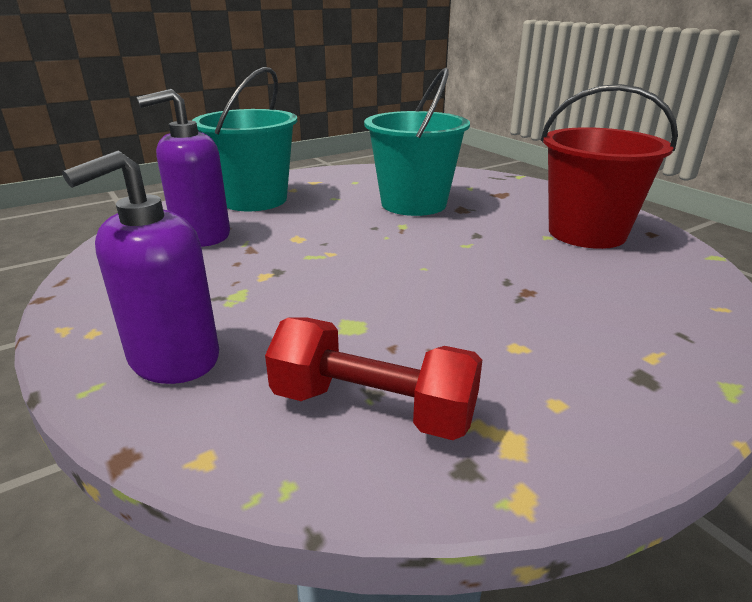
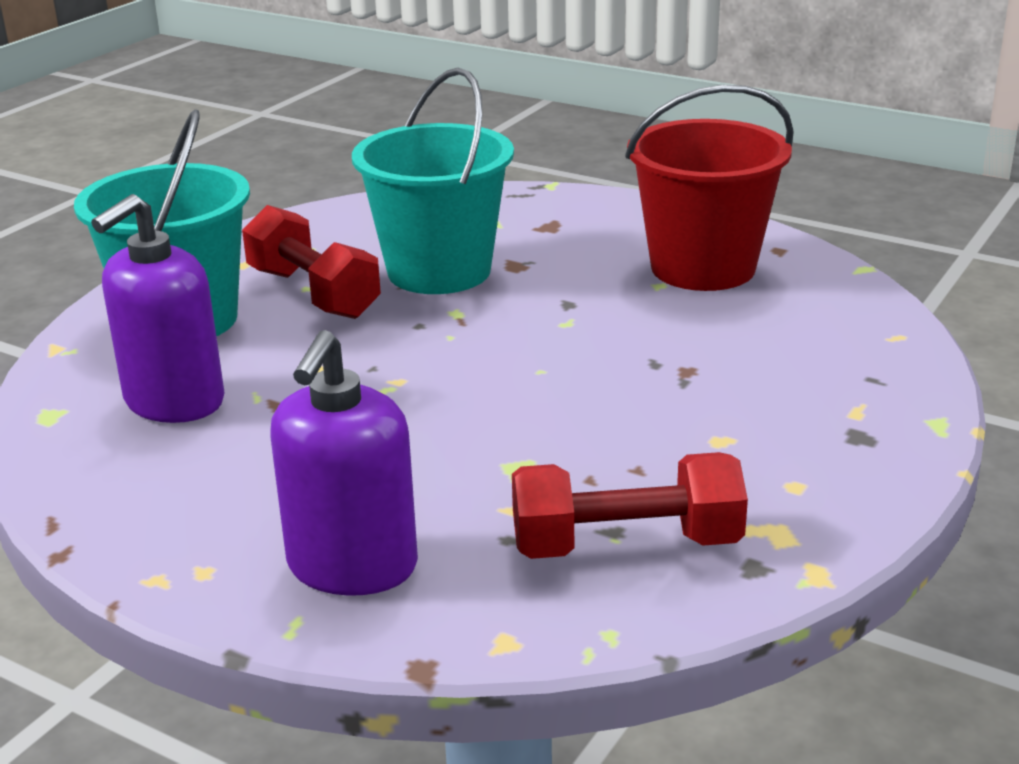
camera: 25 degrees left, 0 degrees up
none -> red dumbbell [242,205,381,319]

